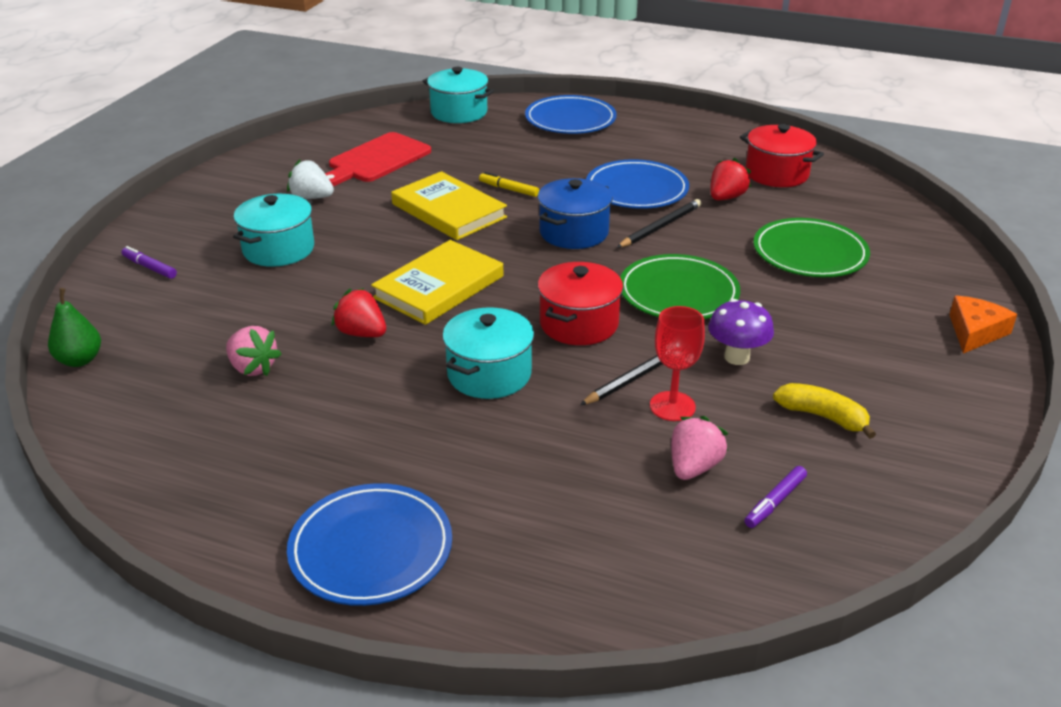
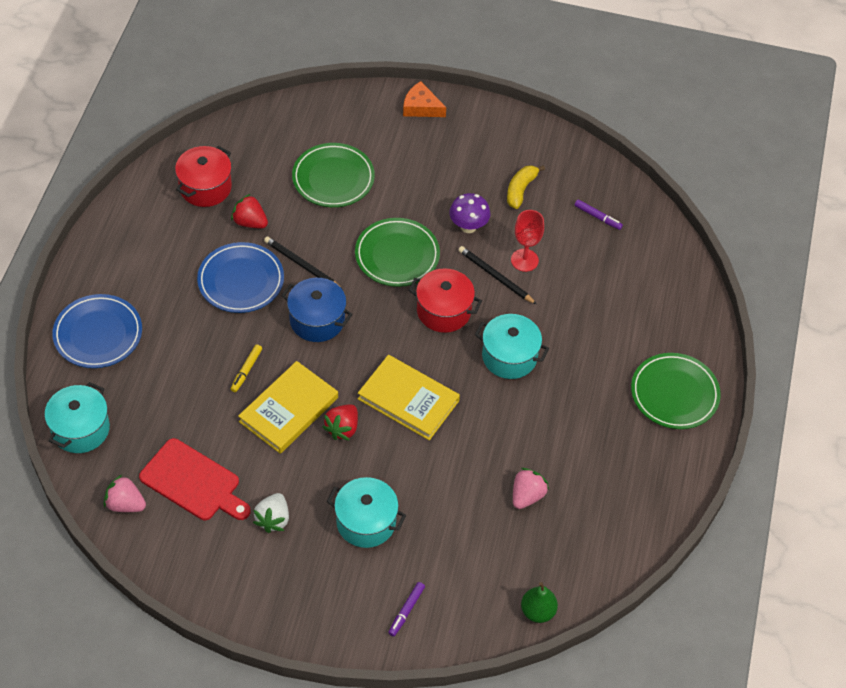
camera: 100 degrees left, 20 degrees up
blue plate [287,483,452,606] -> green plate [631,353,721,429]
red strawberry [332,288,386,337] -> red strawberry moved to [323,404,358,441]
pink strawberry [671,416,728,480] -> pink strawberry moved to [104,475,146,512]

